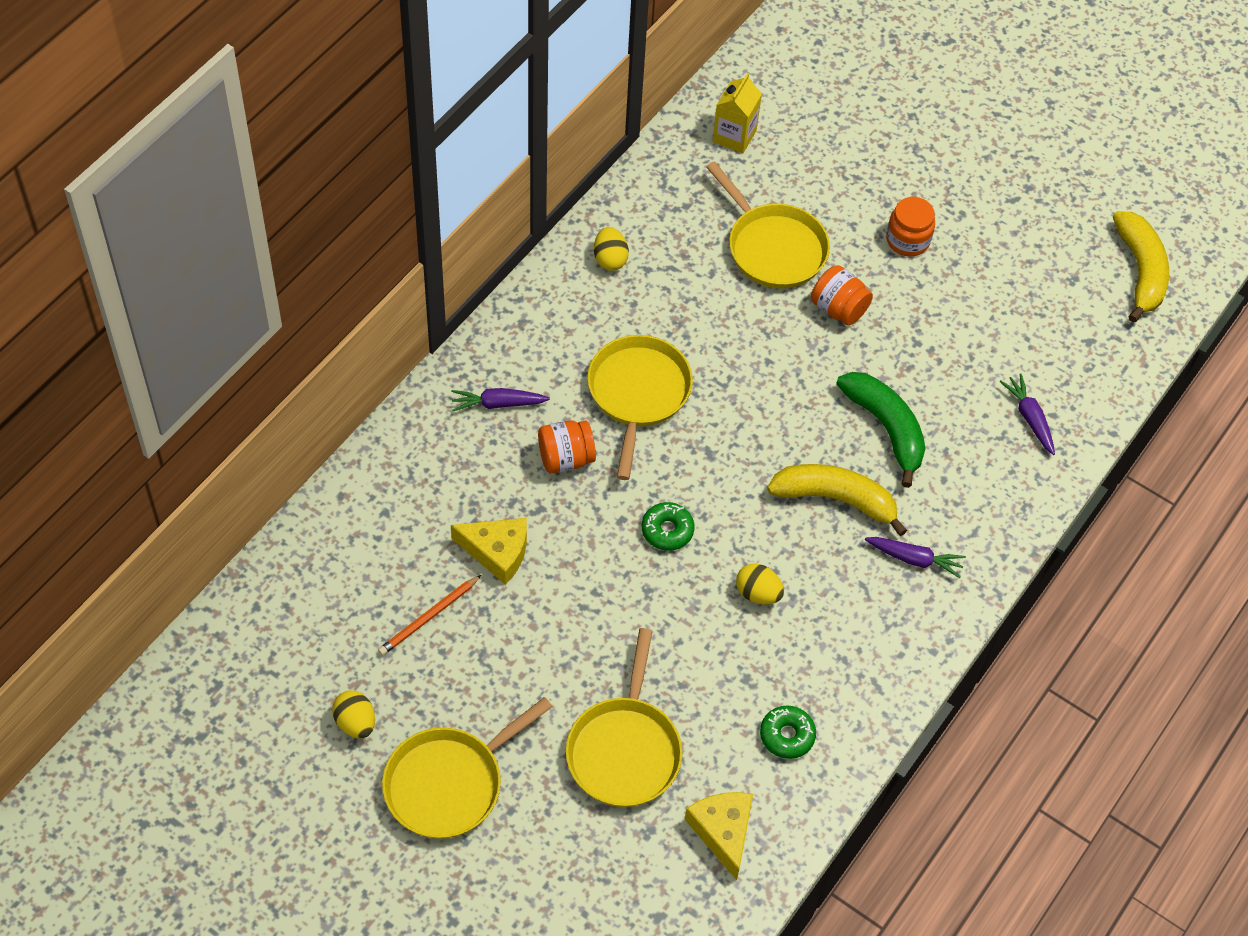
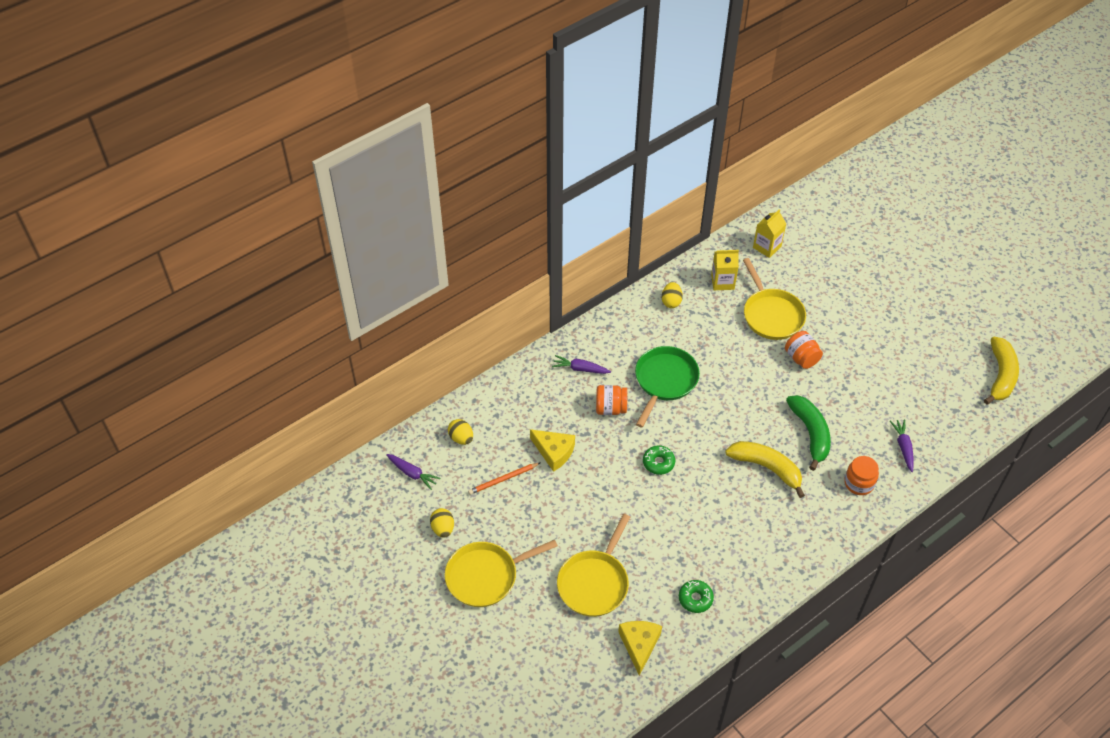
camera: 20 degrees right, 5 degrees down
yellow pan [587,335,693,480] -> green pan [635,346,700,427]
yellow egg [736,564,784,605] -> yellow egg moved to [448,419,473,445]
purple carrot [865,537,966,578] -> purple carrot moved to [386,454,440,490]
orange jar [886,197,935,256] -> orange jar moved to [844,456,879,495]
none -> yellow carton [711,250,739,290]

